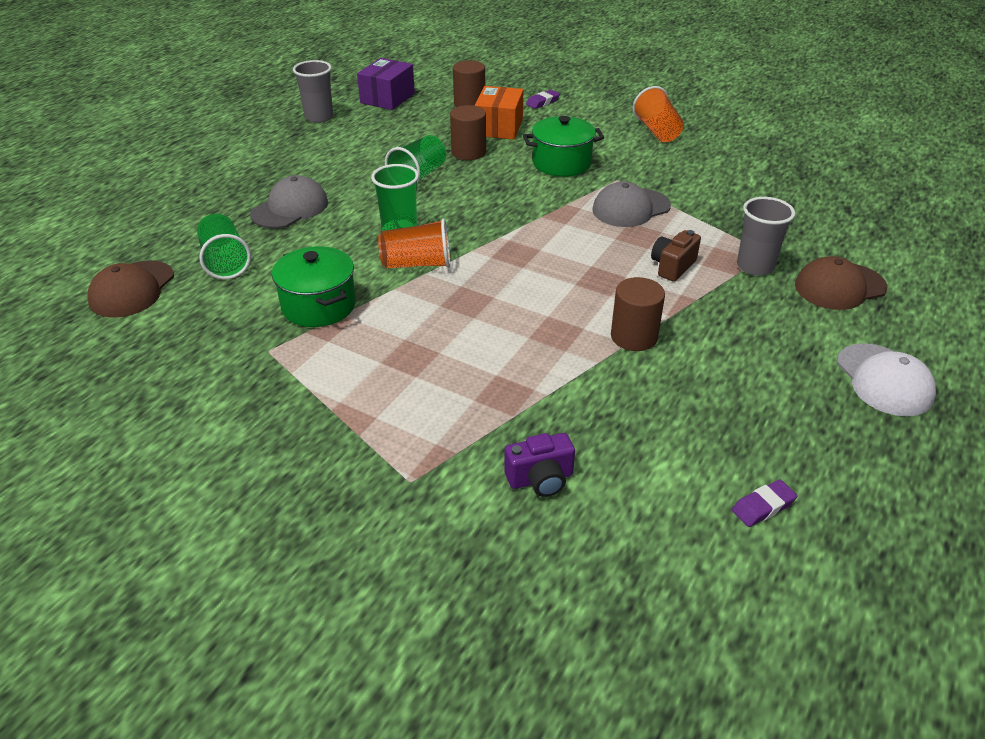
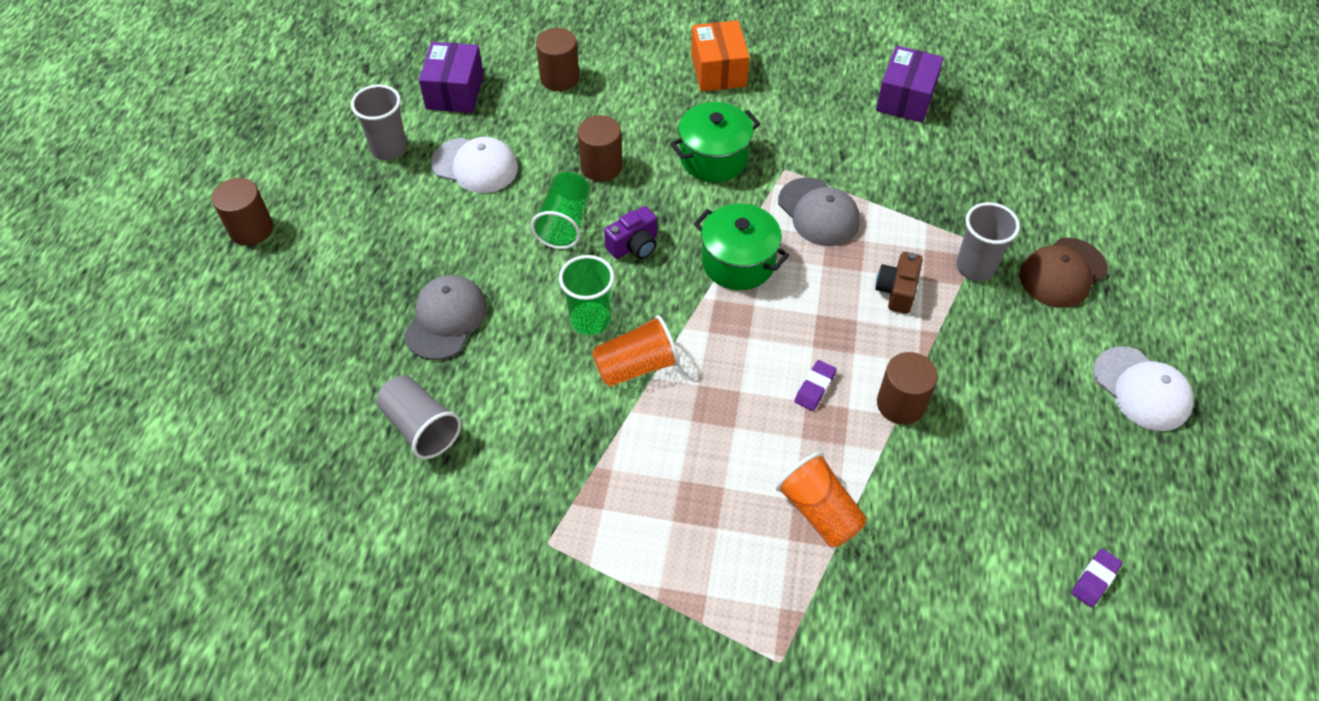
camera: 20 degrees left, 15 degrees up
brown cap [88,260,174,318] -> none
green cup [197,214,251,280] -> grey cup [376,375,461,459]
green pot [272,246,356,327] -> green pot moved to [693,204,789,290]
orange box [475,86,524,140] -> orange box moved to [691,20,750,92]
purple camera [504,433,575,497] -> purple camera moved to [604,206,657,259]
purple eraser [526,90,560,109] -> purple eraser moved to [794,360,837,411]
grey cap [592,181,671,227] -> grey cap turned 75 degrees counterclockwise [778,177,860,246]
orange cup [632,86,684,142] -> orange cup moved to [776,452,867,547]
none -> brown cylinder [212,178,273,246]
none -> white cap [431,137,518,193]
none -> purple box [876,45,944,123]

